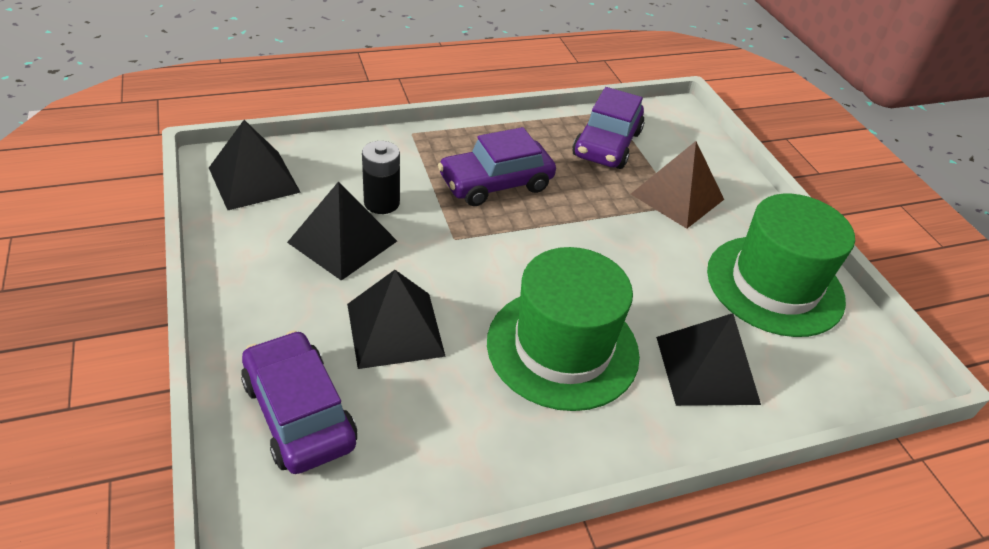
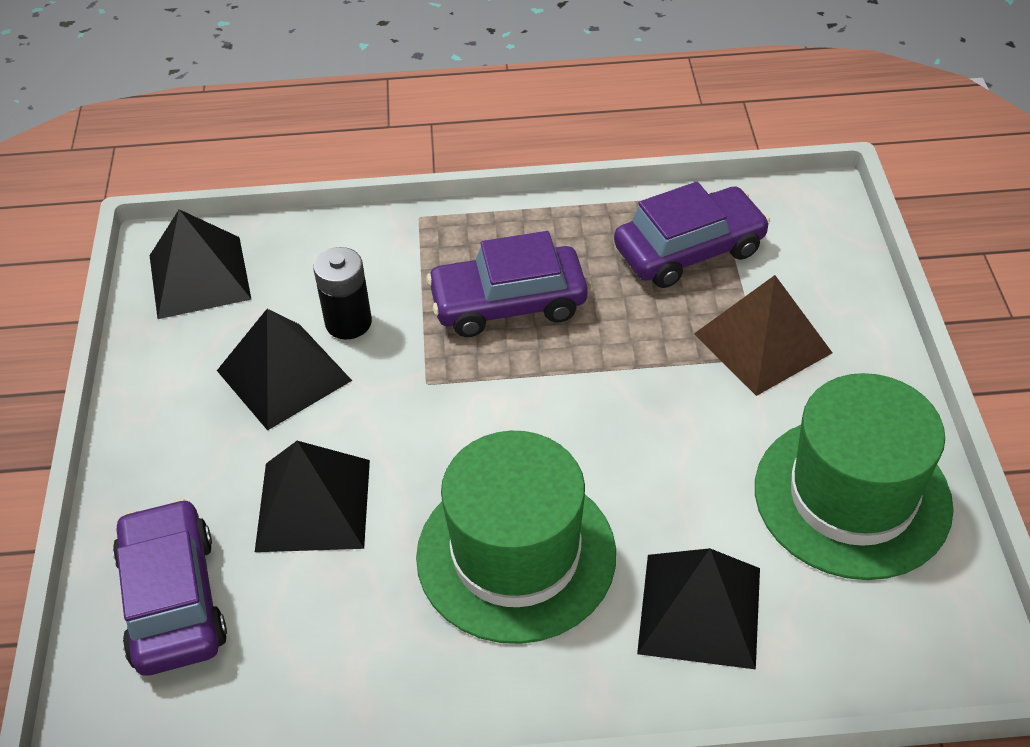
camera: 20 degrees right, 5 degrees up
purple car [572,87,644,169] -> purple car turned 150 degrees counterclockwise [614,182,770,288]

